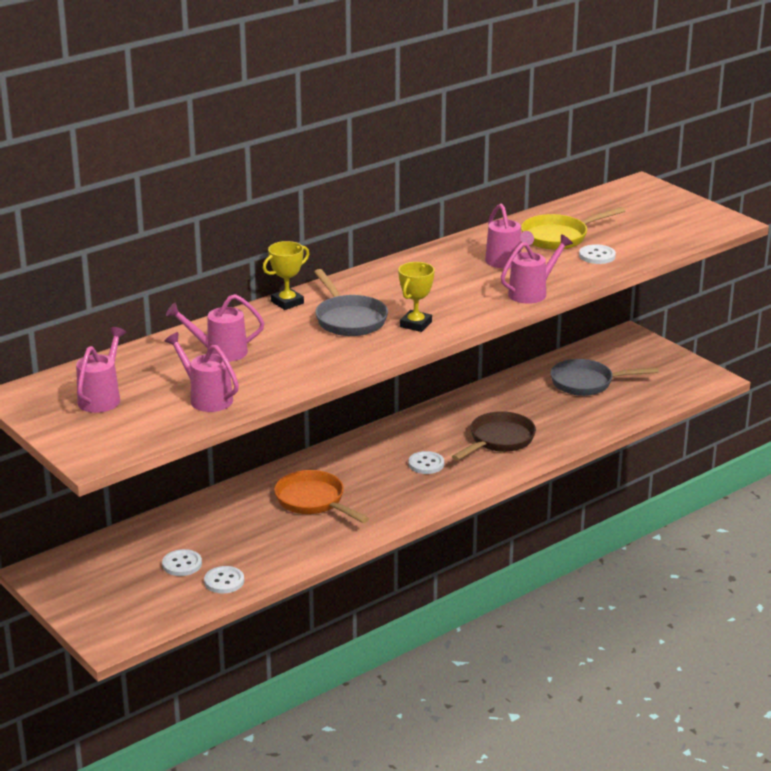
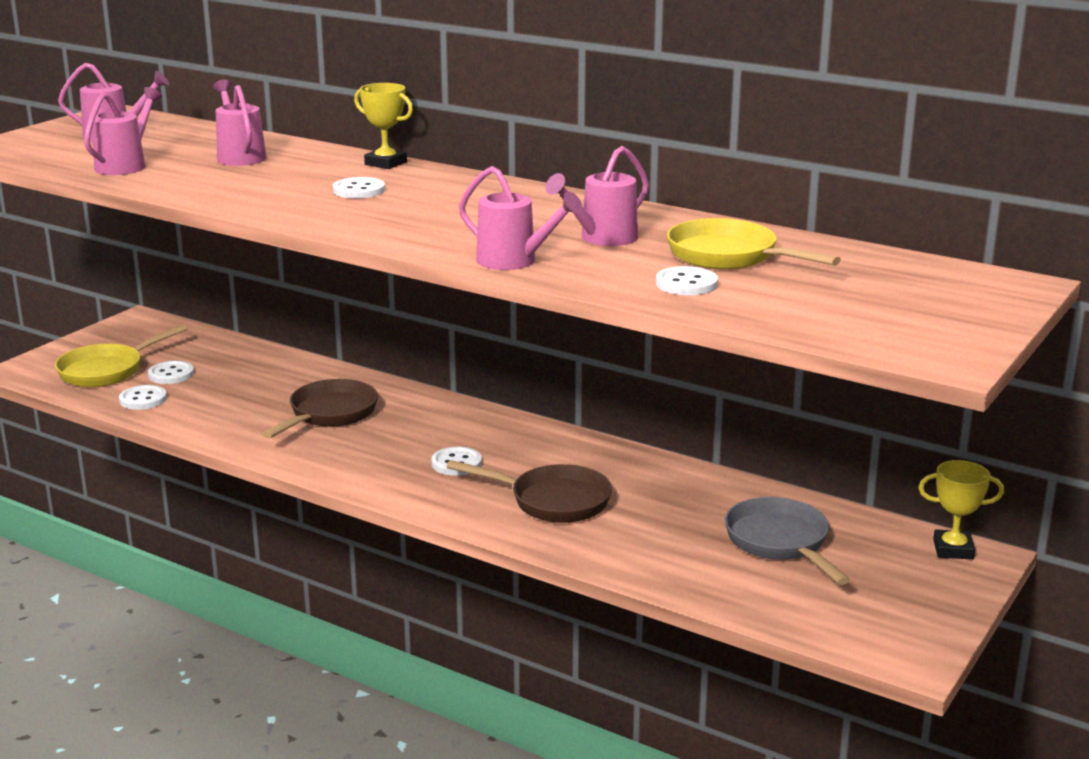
camera: 70 degrees right, 5 degrees down
orange pan [274,470,369,523] -> brown pan [262,379,378,439]
grey pan [314,269,388,336] -> white button [333,177,385,199]
yellow trophy [398,262,435,332] -> yellow trophy moved to [918,460,1004,560]
none -> yellow pan [55,324,188,387]

